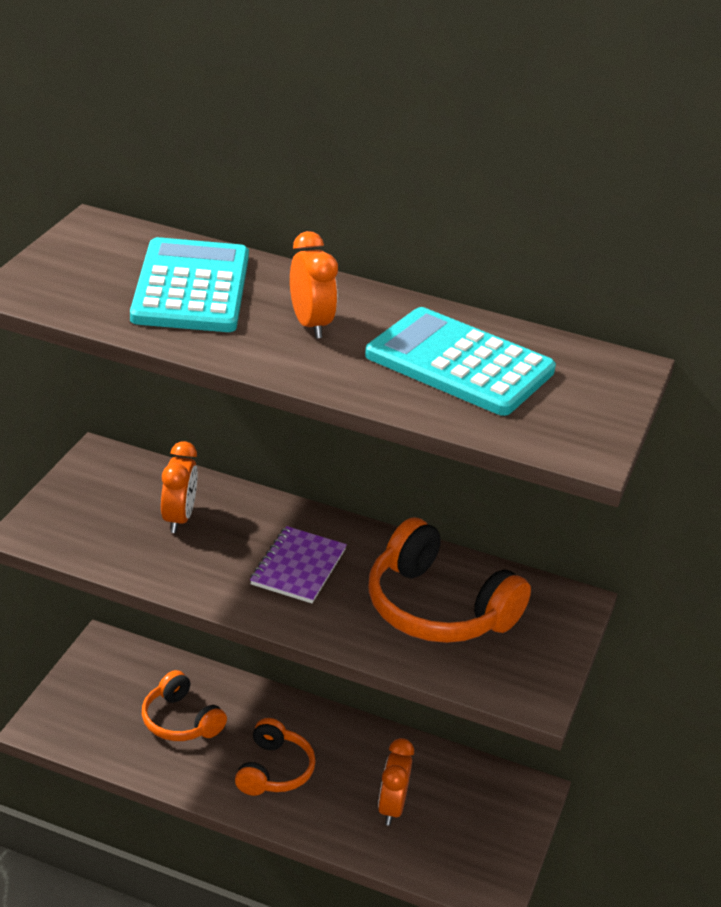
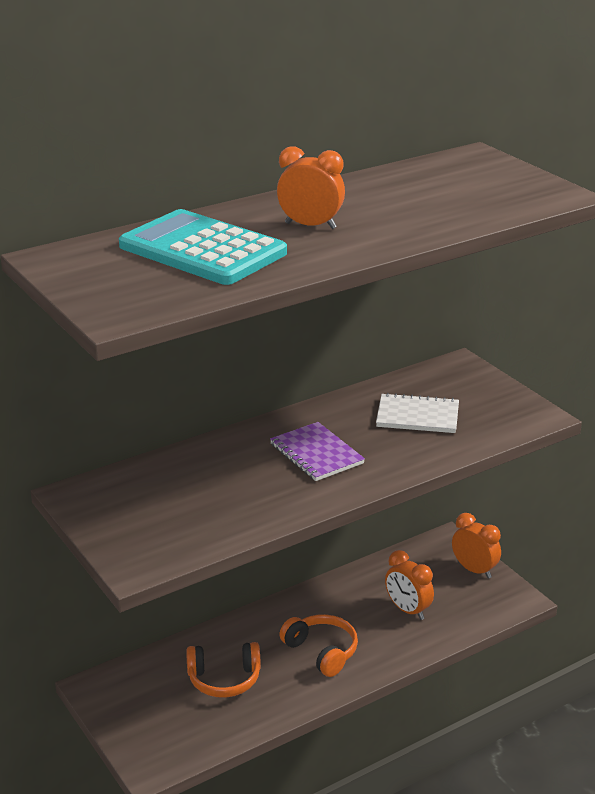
camera: 50 degrees left, 5 degrees down
orange clock [161,441,198,533] -> orange clock moved to [452,513,501,579]
turquoise calculator [365,307,556,416] -> none
orange headphones [369,517,531,643] -> white notebook [376,393,459,433]

